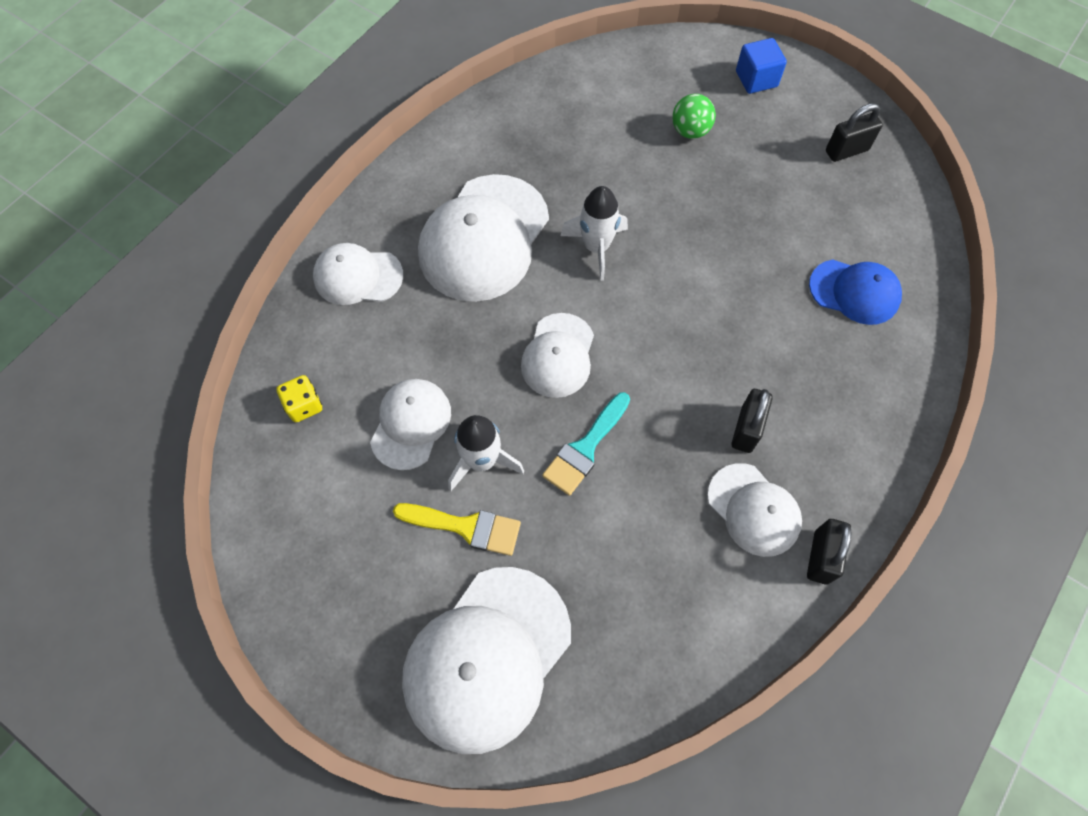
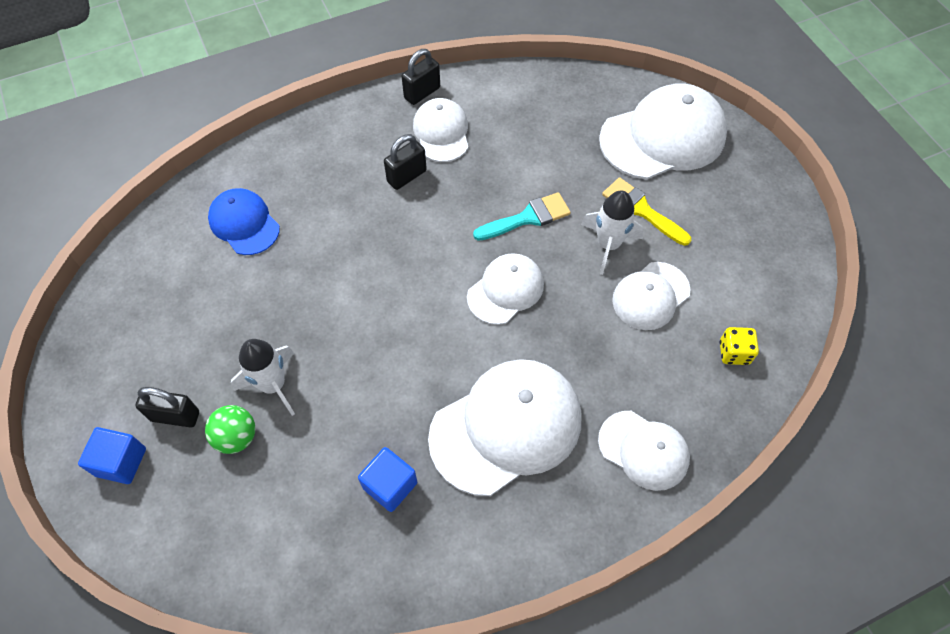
camera: 150 degrees left, 5 degrees down
white rocket [561,186,628,281] -> white rocket moved to [231,339,295,416]
black padlock [826,103,883,162] -> black padlock moved to [135,387,199,428]
none -> blue cube [358,447,417,512]

